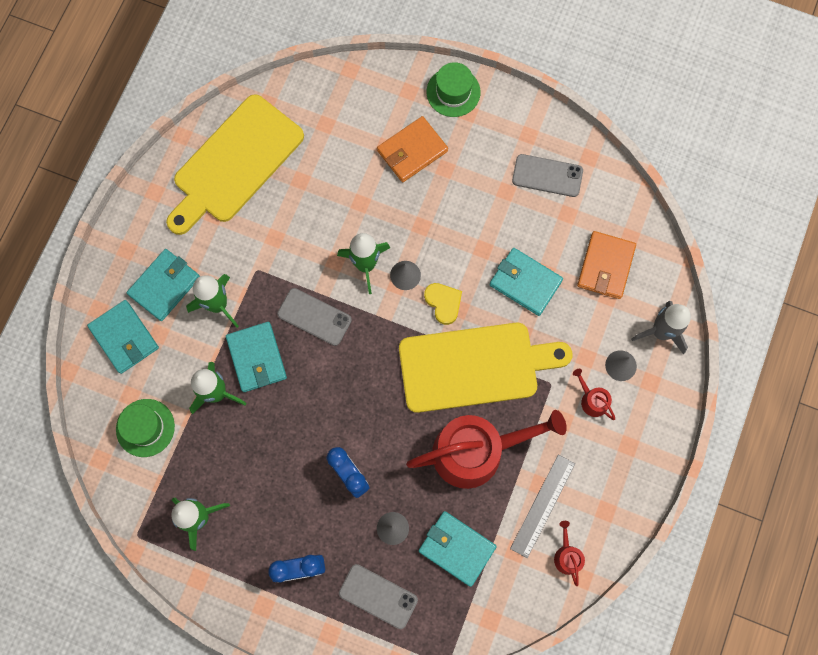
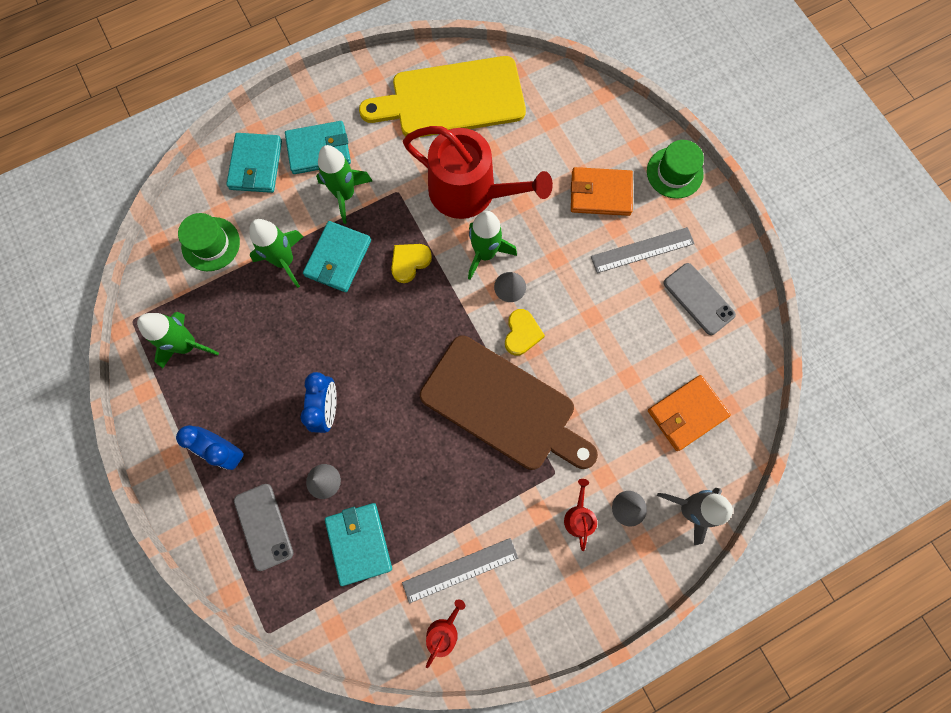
camera: 40 degrees right, 0 degrees up
grey phone [277,288,352,346] -> yellow heart [391,244,432,283]
yellow cutting board [399,323,573,413] -> brown cutting board [420,335,598,470]
red watering can [406,410,567,489] -> red watering can moved to [403,126,553,219]
turquoise wallet [489,248,563,316] -> none
none -> grey ruler [591,227,695,273]

